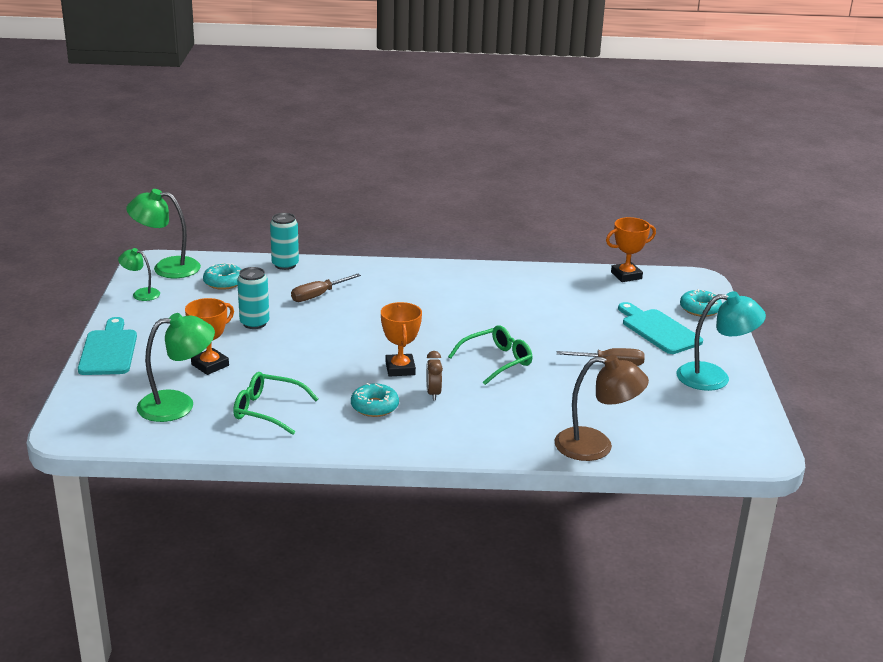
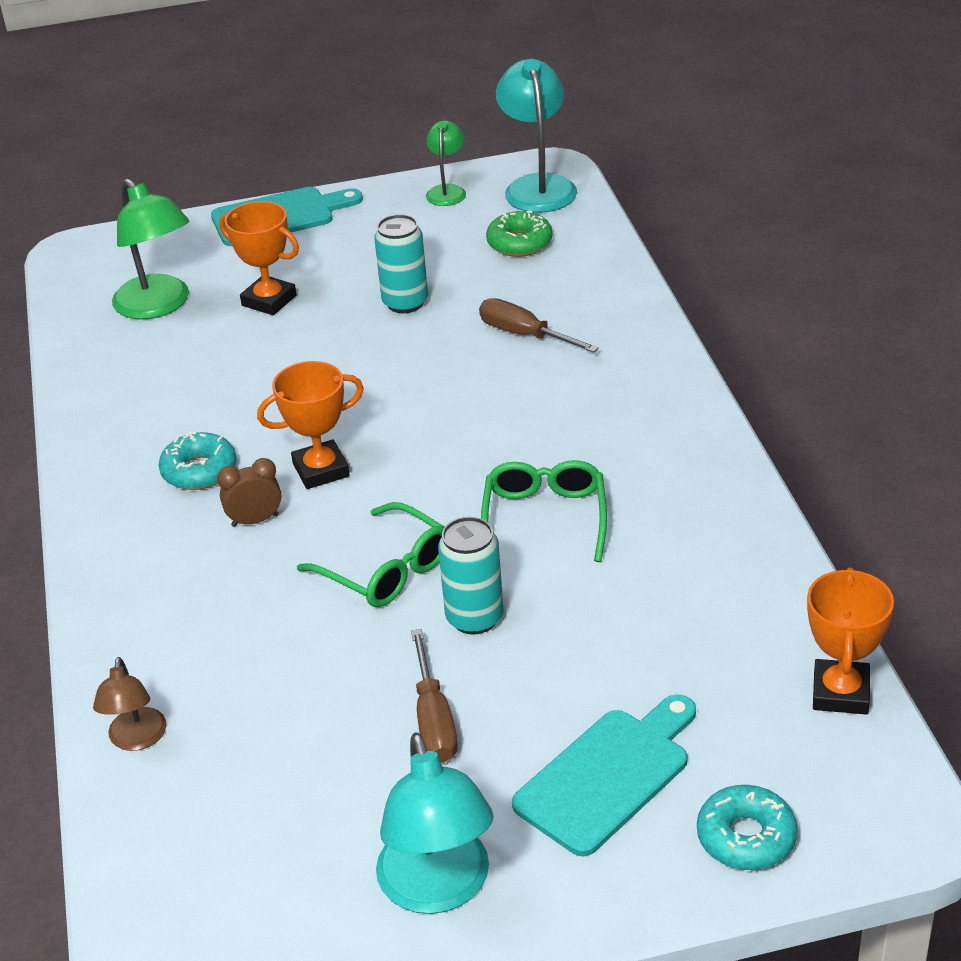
camera: 80 degrees right, 10 degrees up
green lamp [126,189,201,278] -> turquoise lamp [496,59,577,213]
turquoise donut [203,263,242,290] -> green donut [486,211,553,257]
green glasses [233,372,319,435] -> green glasses moved to [481,460,607,562]
turquoise can [270,213,299,270] -> turquoise can moved to [438,517,503,635]
brown lamp [555,355,649,461] -> brown lamp [93,657,167,751], size x0.56
orange trophy [606,217,656,282] -> orange trophy turned 45 degrees clockwise [807,567,894,715]

